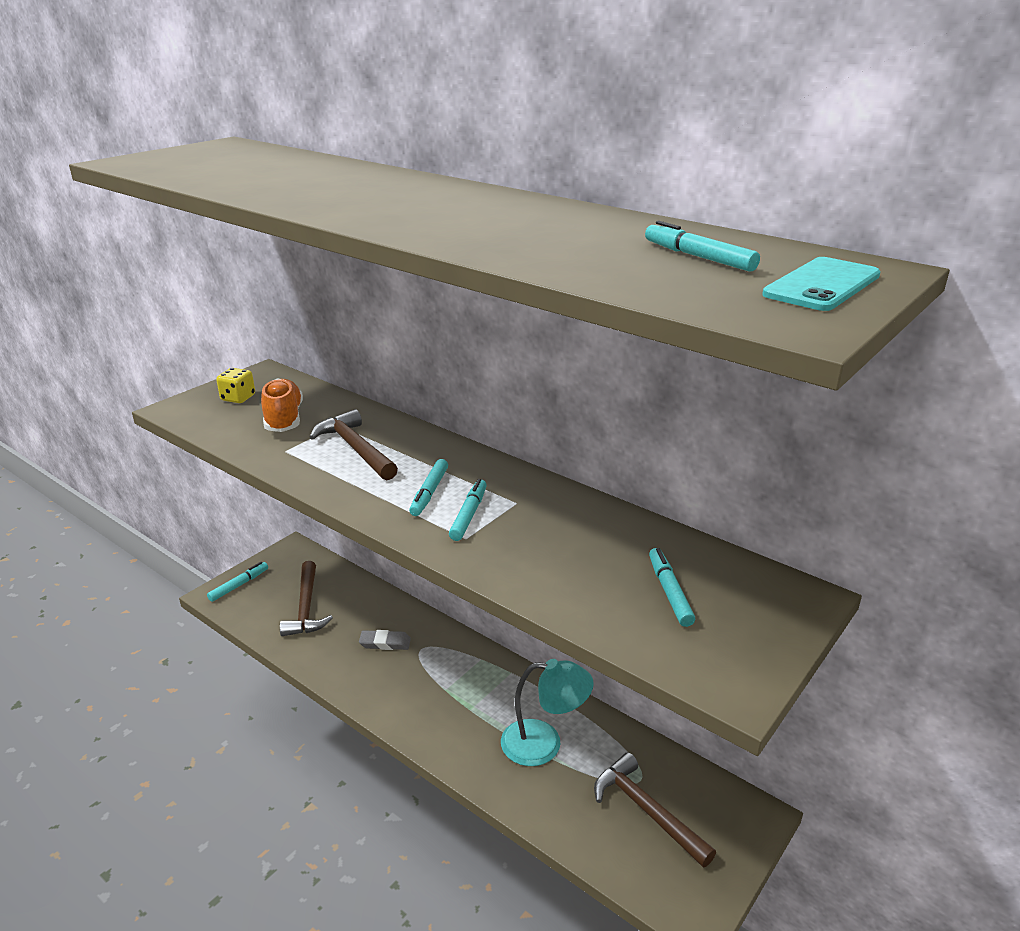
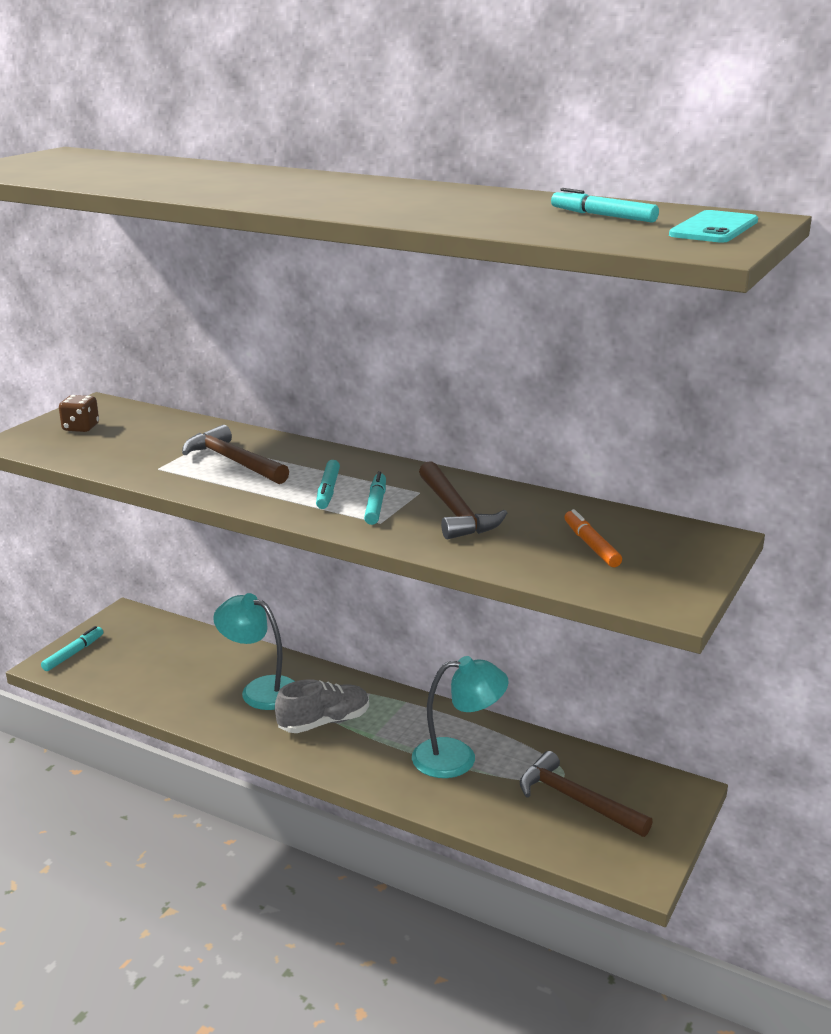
camera: 10 degrees left, 5 degrees down
yellow dice [216,368,255,403] -> brown dice [59,395,99,432]
orange shoe [261,378,303,432] -> none
brown hammer [280,561,333,636] -> brown hammer moved to [419,461,507,539]
grey eraser [359,630,411,650] -> turquoise lamp [213,593,295,710]
turquoise marker [649,548,695,627] -> orange marker [564,509,622,567]
none -> grey shoe [275,679,369,733]

